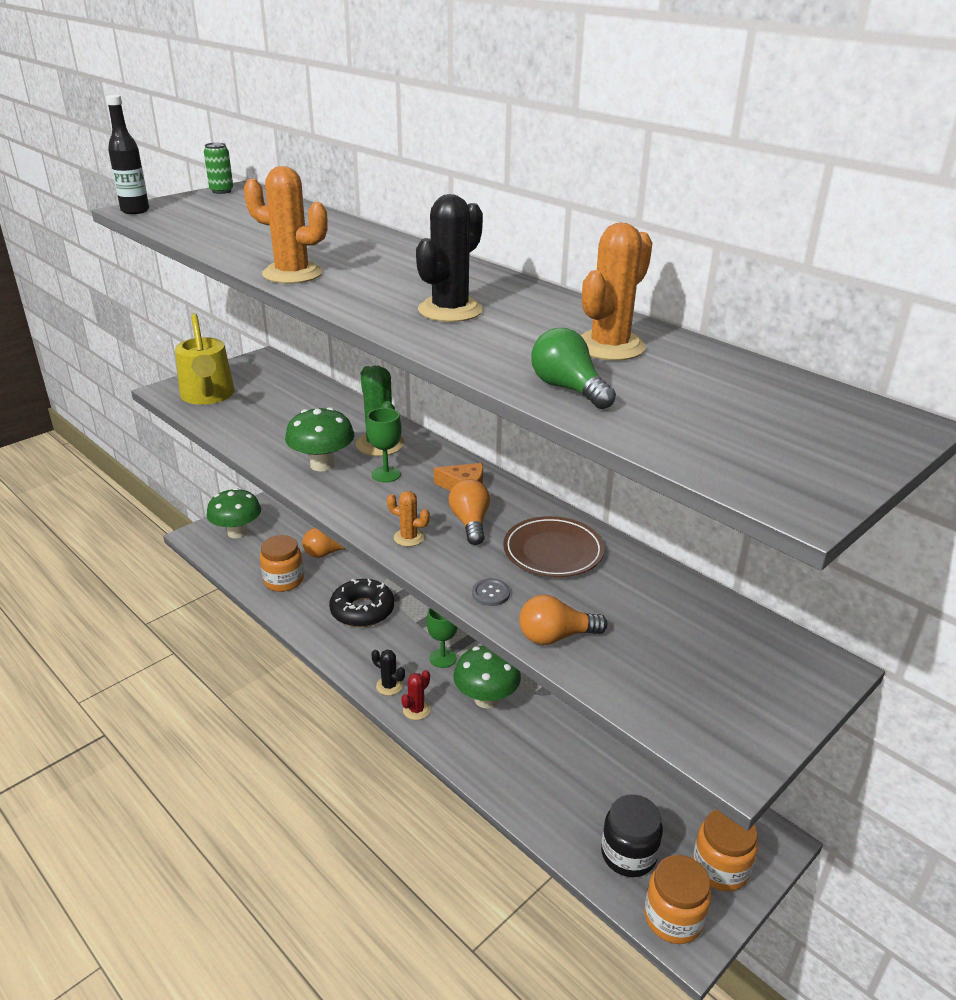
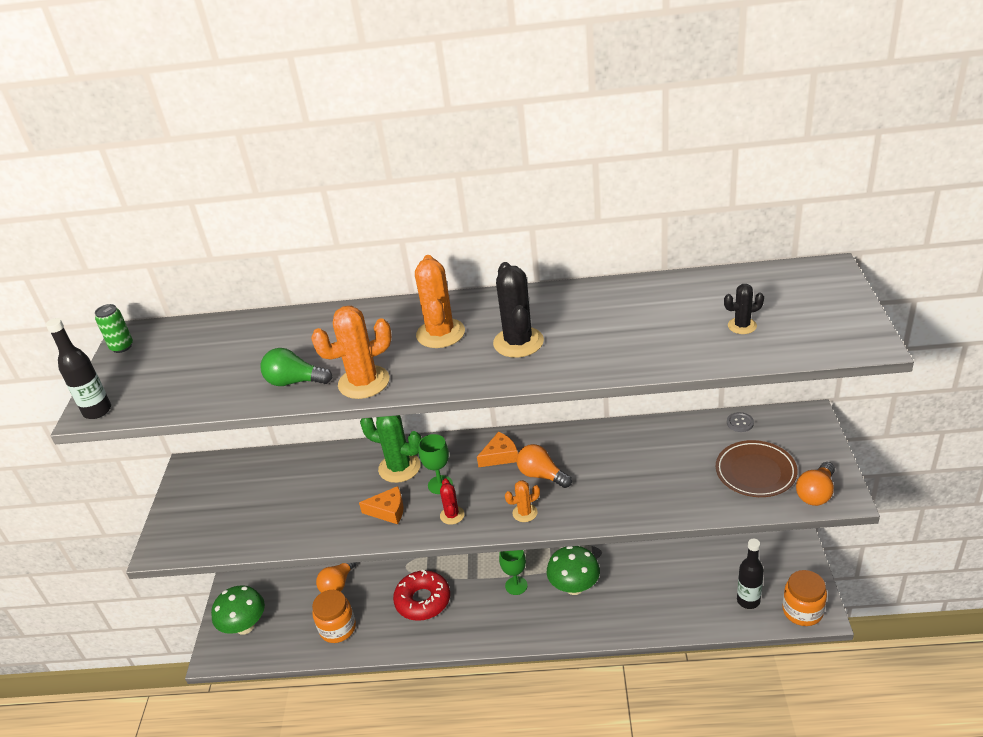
camera: 40 degrees left, 5 degrees up
yellow watering can [175,313,235,405] -> none
green mushroom [285,407,354,472] -> orange cheese [359,486,404,524]
black donut [329,579,394,627] -> red donut [393,570,450,621]
black cactus [372,650,405,696] -> black cactus moved to [724,284,764,334]
red cactus [401,670,430,720] -> red cactus moved to [440,478,465,525]
grey button [472,579,510,606] -> grey button moved to [727,412,754,432]
brown plate [503,516,604,577] -> brown plate moved to [716,440,798,497]
orange light bulb [519,595,607,645] -> orange light bulb moved to [796,462,835,506]
green light bulb [531,328,616,409] -> green light bulb moved to [260,348,332,386]
orange cactus [581,223,652,361] -> orange cactus moved to [415,255,465,348]
black jar [601,794,663,877] -> black bottle [737,539,764,609]
orange jar [693,809,758,891] -> none

